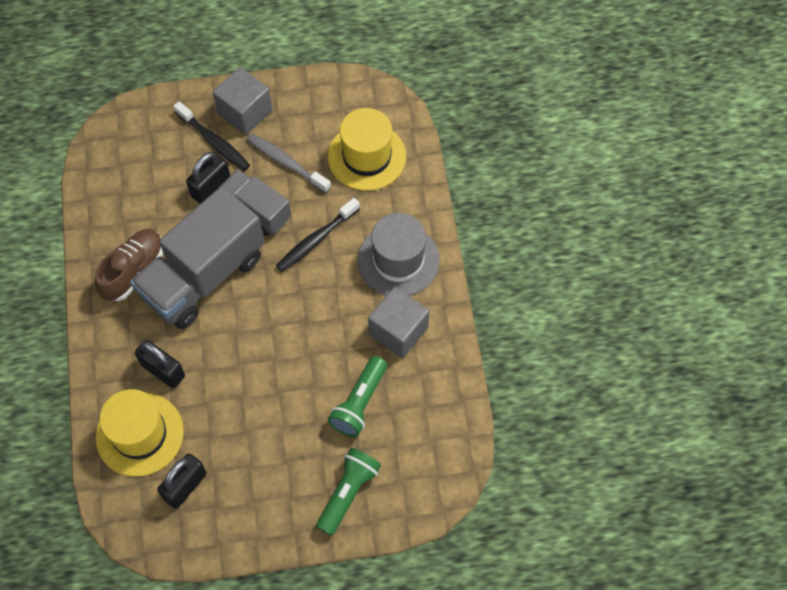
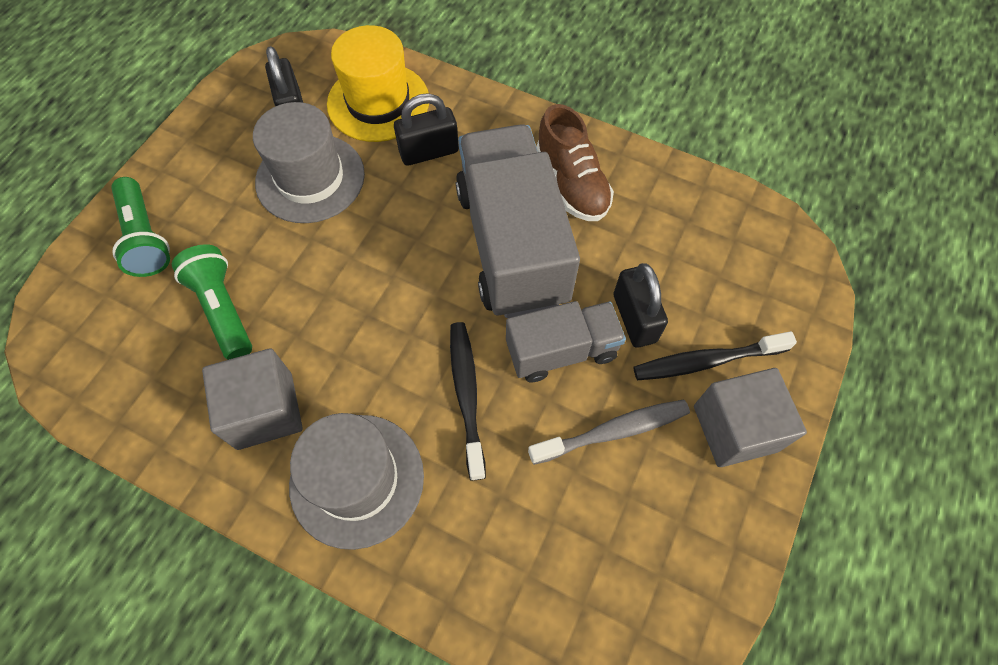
camera: 125 degrees right, 0 degrees up
yellow hat [328,108,406,191] -> none
none -> grey hat [253,102,365,223]

